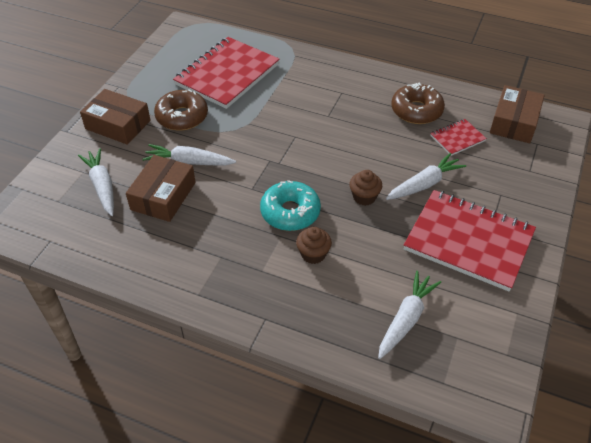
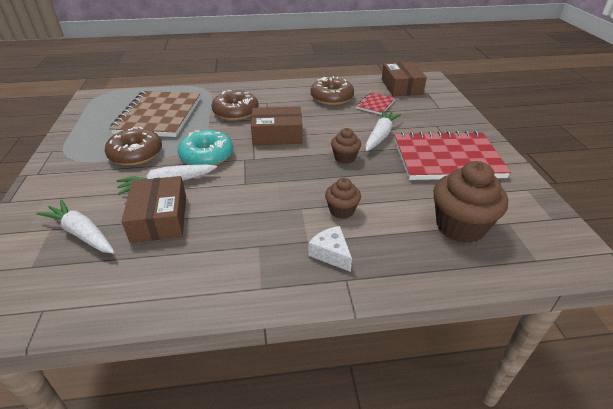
camera: 30 degrees left, 10 degrees down
brown box [80,89,151,145] -> brown box moved to [251,106,303,145]
red notebook [173,37,280,109] -> brown notebook [109,91,200,137]
turquoise donut [260,180,321,231] -> turquoise donut moved to [178,130,233,165]
white carrot [378,271,441,359] -> brown cupcake [433,161,508,243]
none -> brown donut [212,90,259,120]
none -> white cheese [308,226,352,272]

